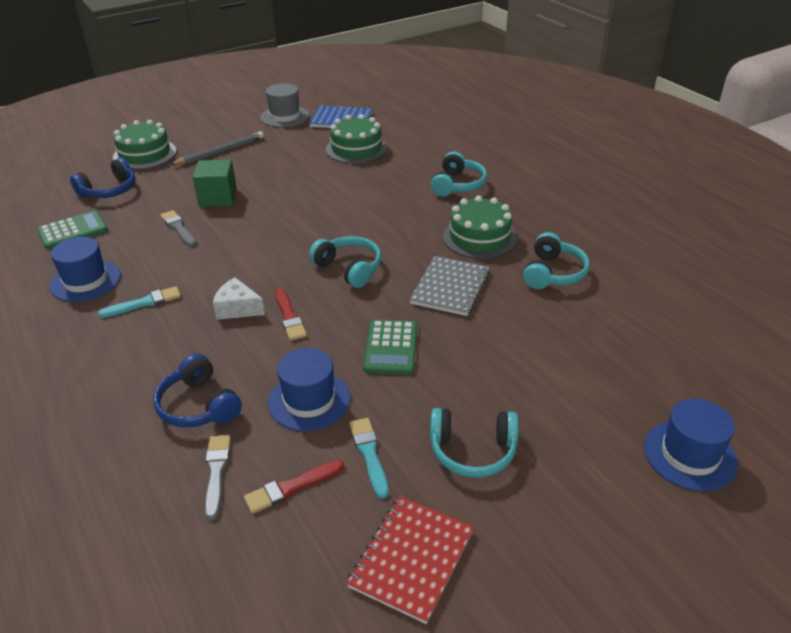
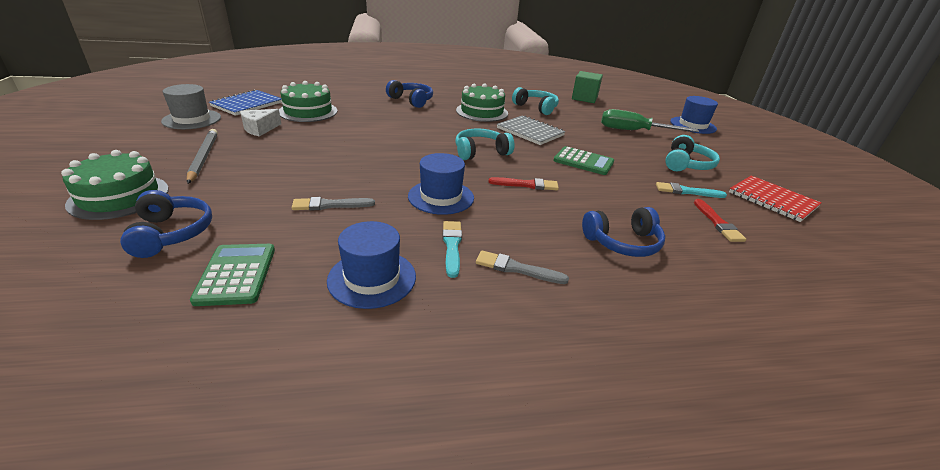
camera: 70 degrees left, 5 degrees down
green cube [193,159,237,207] -> green cube moved to [572,71,603,103]
grey brush [204,435,231,521] -> grey brush moved to [476,251,569,284]
white cheese [213,277,265,320] -> white cheese moved to [240,109,281,137]
blue hat [268,348,350,431] -> blue hat moved to [408,153,474,215]
turquoise headphones [431,151,487,197] -> blue headphones [386,80,433,108]
none -> green screwdriver [601,109,699,132]

